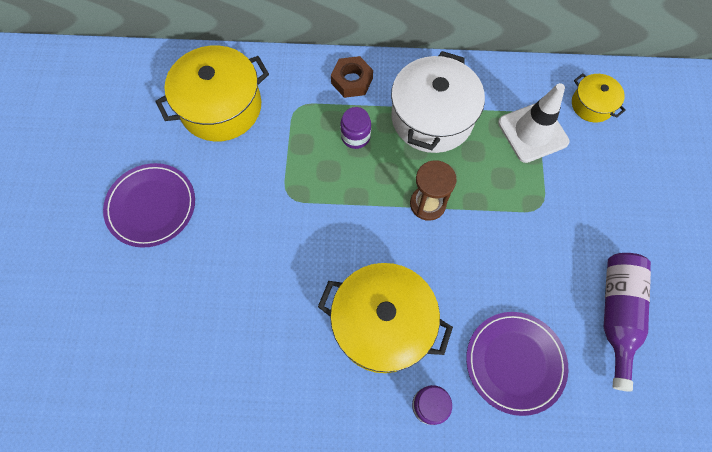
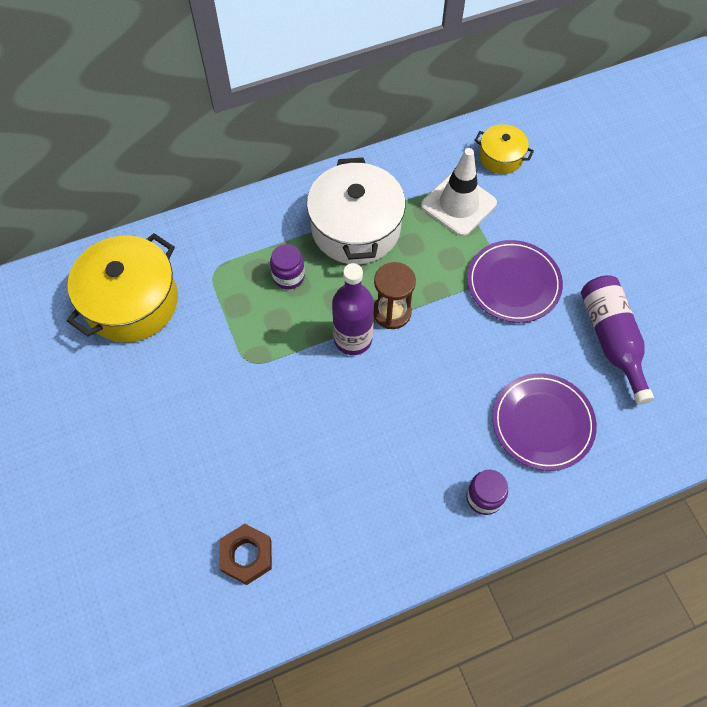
camera: 25 degrees left, 5 degrees down
purple plate [103,163,195,248] -> purple plate moved to [467,240,563,323]
yellow pot [318,263,453,373] -> none
brown nut [331,56,373,98] -> brown nut moved to [219,524,272,585]
none -> purple bottle [332,263,374,355]

